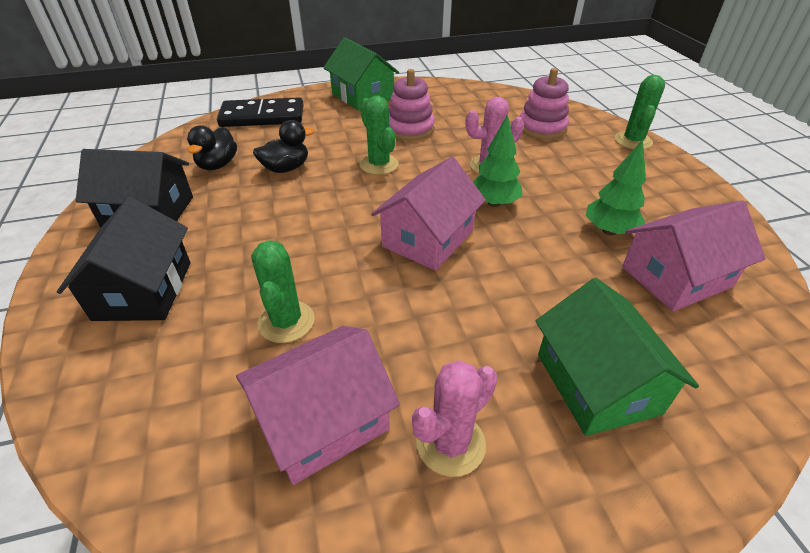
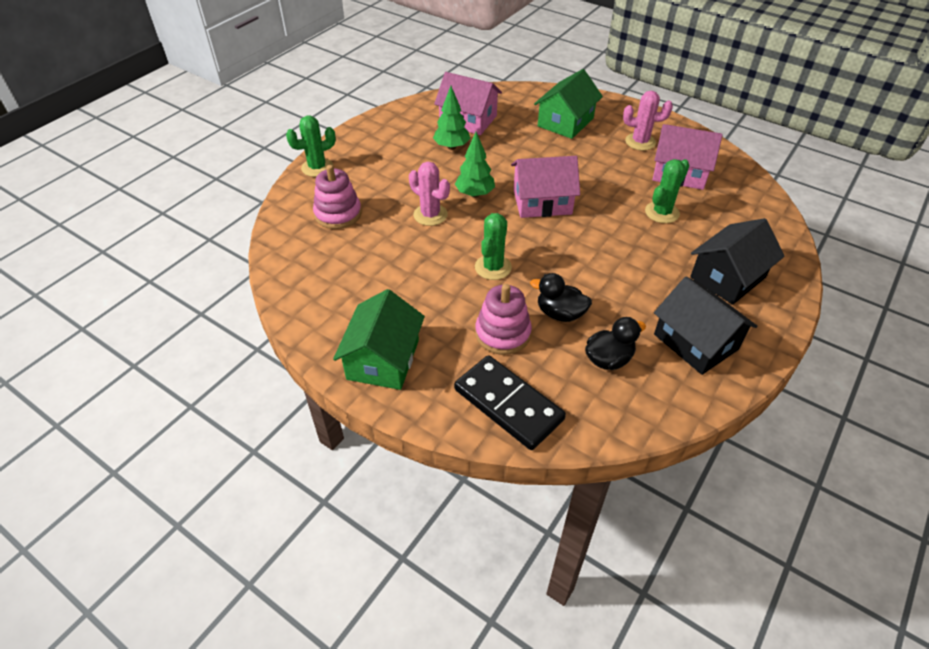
camera: 130 degrees left, 5 degrees up
pink stacking toy [389,69,435,141] -> pink stacking toy moved to [475,284,532,355]

